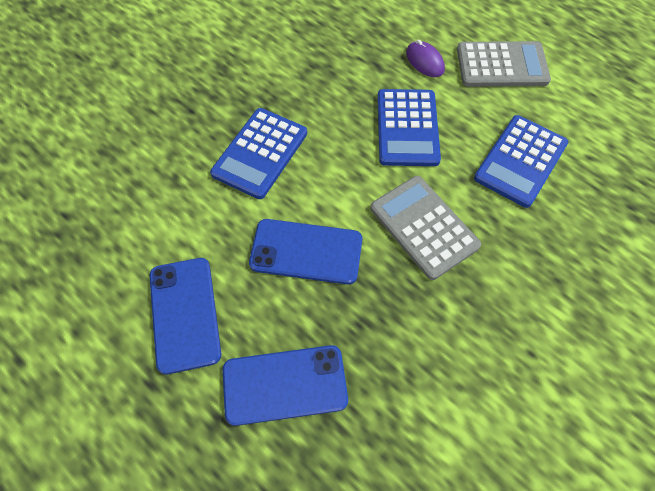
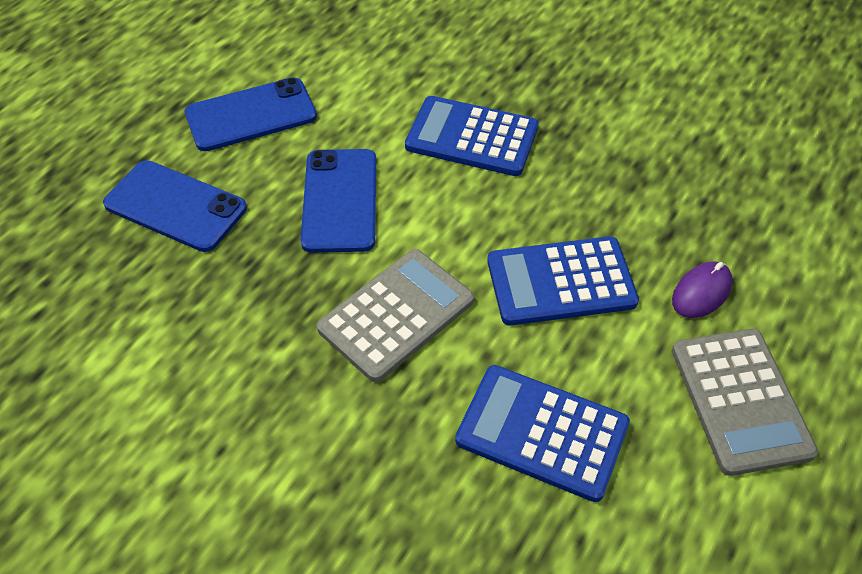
camera: 80 degrees right, 10 degrees down
blue phone [223,345,348,426] -> blue phone turned 45 degrees counterclockwise [103,160,247,252]

